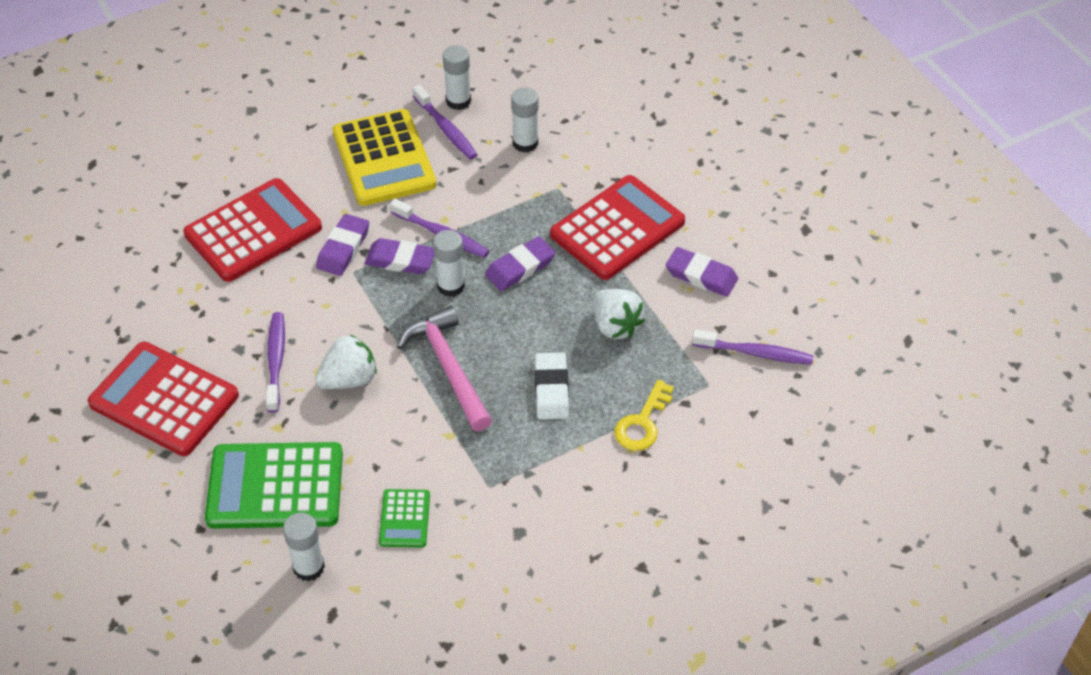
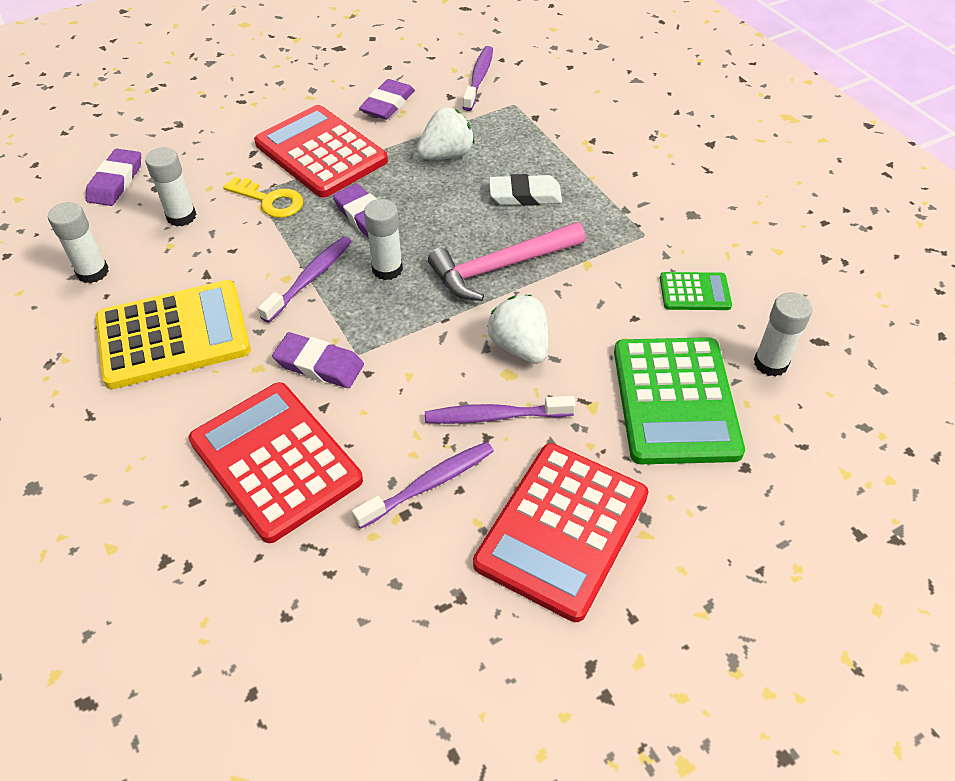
camera: 90 degrees left, 0 degrees up
purple eraser [364,238,434,274] -> purple eraser moved to [86,149,141,206]
purple toothbrush [412,85,478,160] -> purple toothbrush moved to [352,442,494,529]
yellow key [614,380,674,451] -> yellow key moved to [223,177,303,218]

